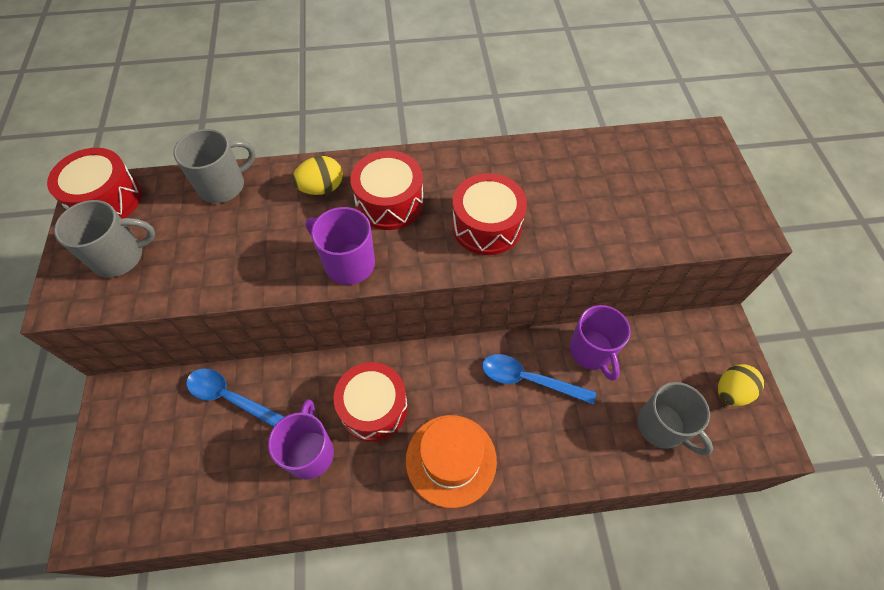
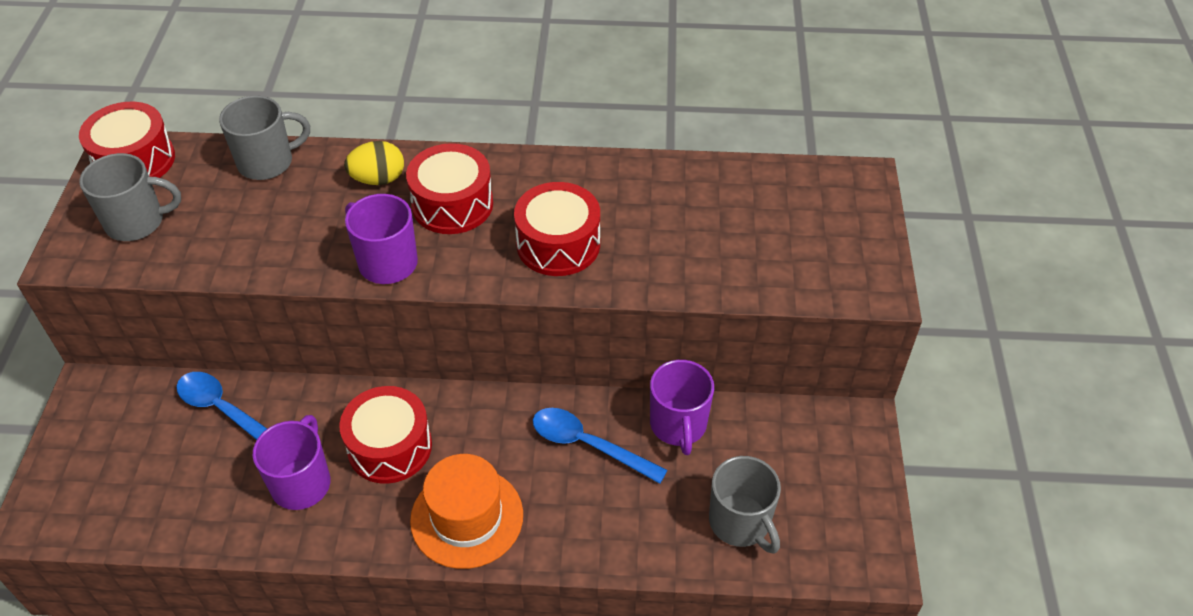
camera: 10 degrees right, 10 degrees down
yellow egg [718,364,764,406] -> none

